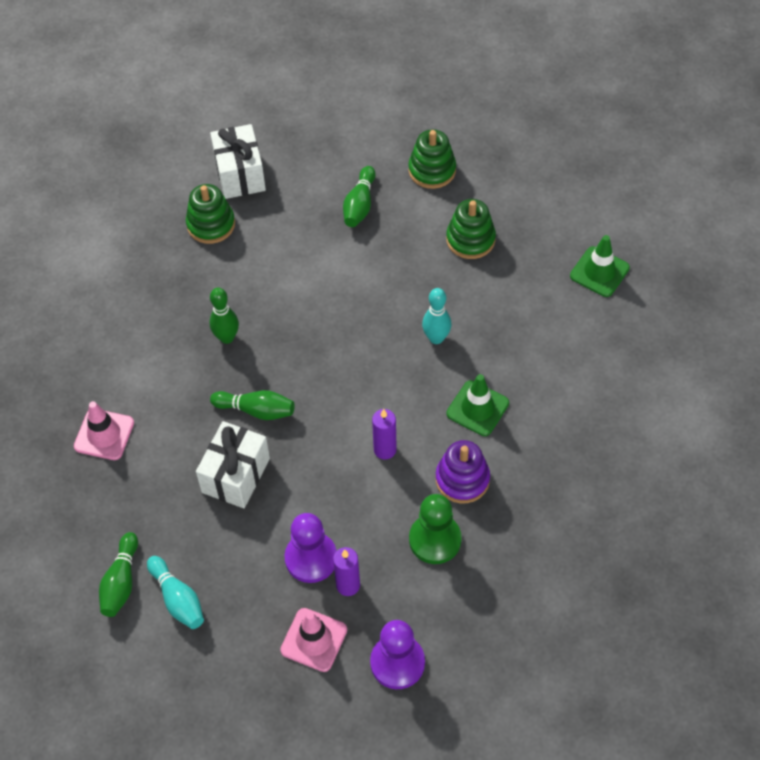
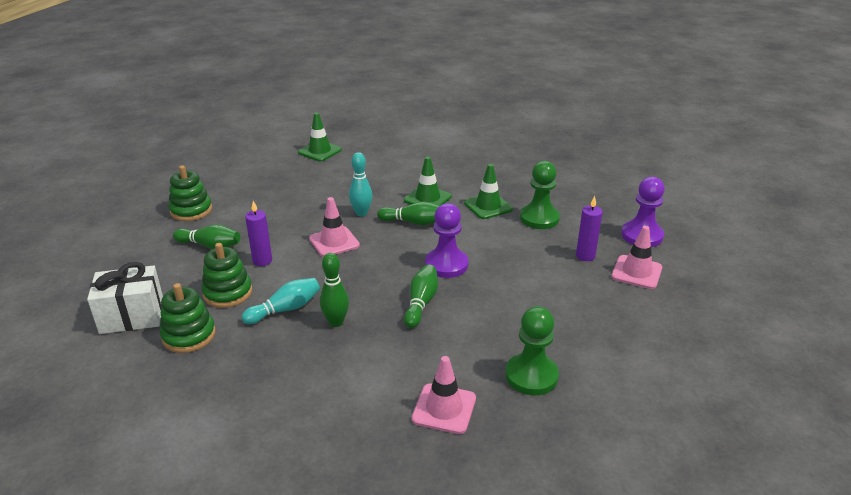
camera: 90 degrees left, 25 degrees down
green bowling pin [99,532,138,617] -> green bowling pin moved to [377,202,439,225]
turquoise bowling pin [147,556,204,629] -> turquoise bowling pin moved to [242,278,320,324]
white gift [196,421,270,509] -> none
purple pawn [284,513,337,583] -> purple pawn moved to [425,203,468,278]
purple candle [372,409,397,460] -> purple candle moved to [245,201,272,266]
purple stacking toy [436,440,490,503] -> green traffic cone [464,164,513,219]
green stacking toy [446,199,496,259] -> green stacking toy moved to [201,243,252,308]
none -> pink traffic cone [309,197,360,257]
none -> green pawn [505,306,559,395]

